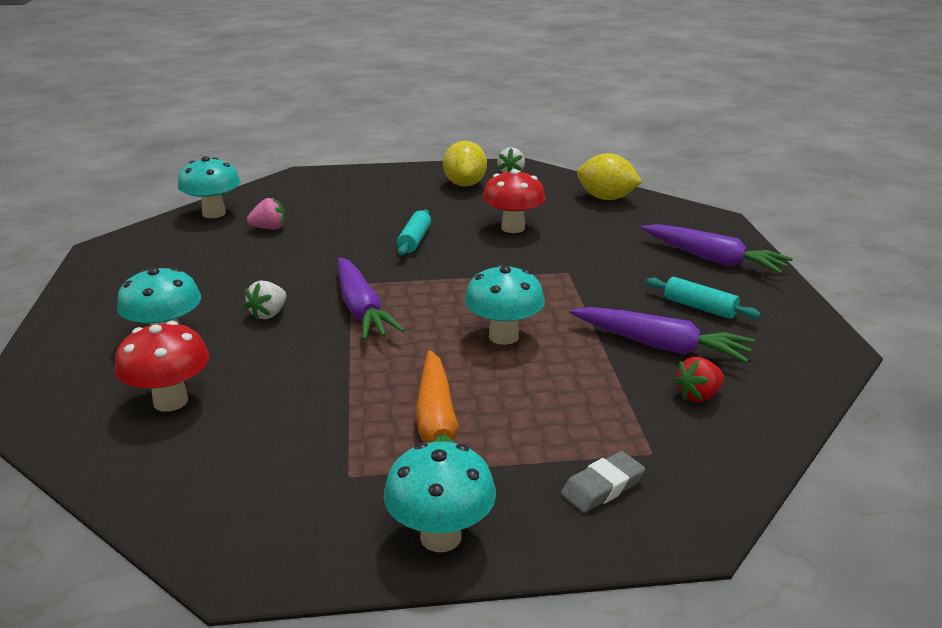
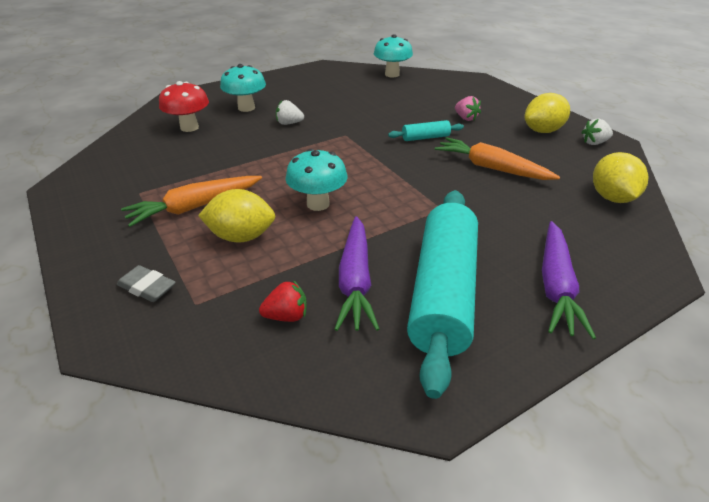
camera: 65 degrees right, 10 degrees up
pink strawberry [247,198,285,230] -> pink strawberry moved to [455,96,481,121]
purple carrot [338,257,405,340] -> none
turquoise mushroom [383,442,496,552] -> none
red mushroom [483,169,545,233] -> orange carrot [435,137,560,180]
turquoise rolling pin [646,277,761,319] -> turquoise rolling pin [407,190,478,399], size x2.34
red strawberry [673,357,724,402] -> red strawberry turned 135 degrees clockwise [259,280,307,322]
none -> yellow lemon [198,189,275,243]

